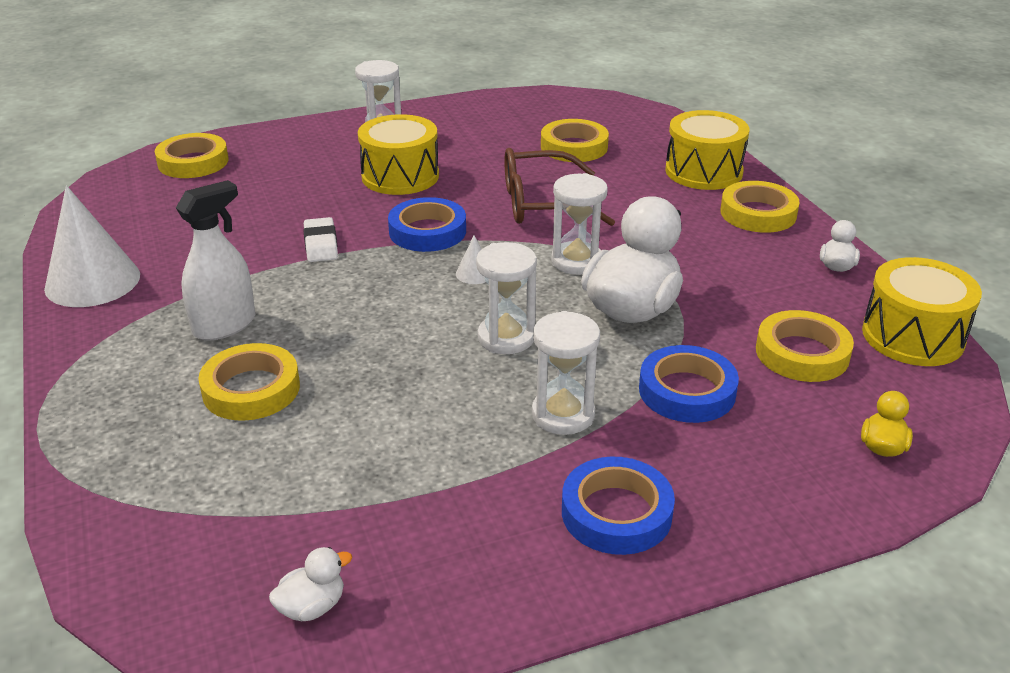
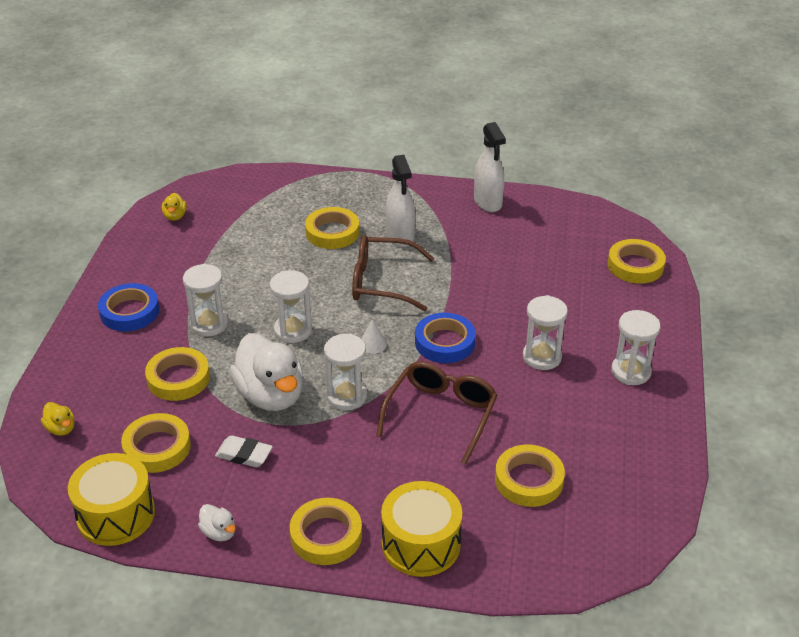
camera: 120 degrees right, 5 degrees up
white cone [44,185,140,307] -> white spray bottle [474,122,506,212]
white duck [269,547,352,621] -> yellow duck [162,193,187,221]
white eraser [303,217,338,262] -> white eraser moved to [215,435,273,467]
yellow drum [358,114,439,195] -> white hourglass [523,295,568,370]
blue tape [639,345,739,423] -> yellow tape [145,347,210,401]
none -> brown glasses [352,235,434,311]

